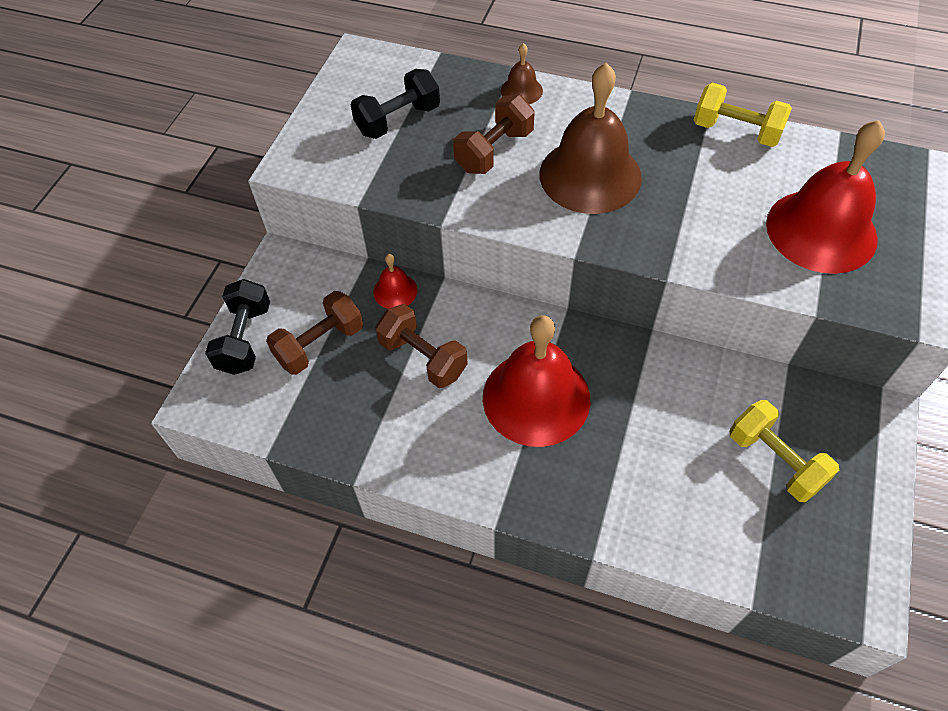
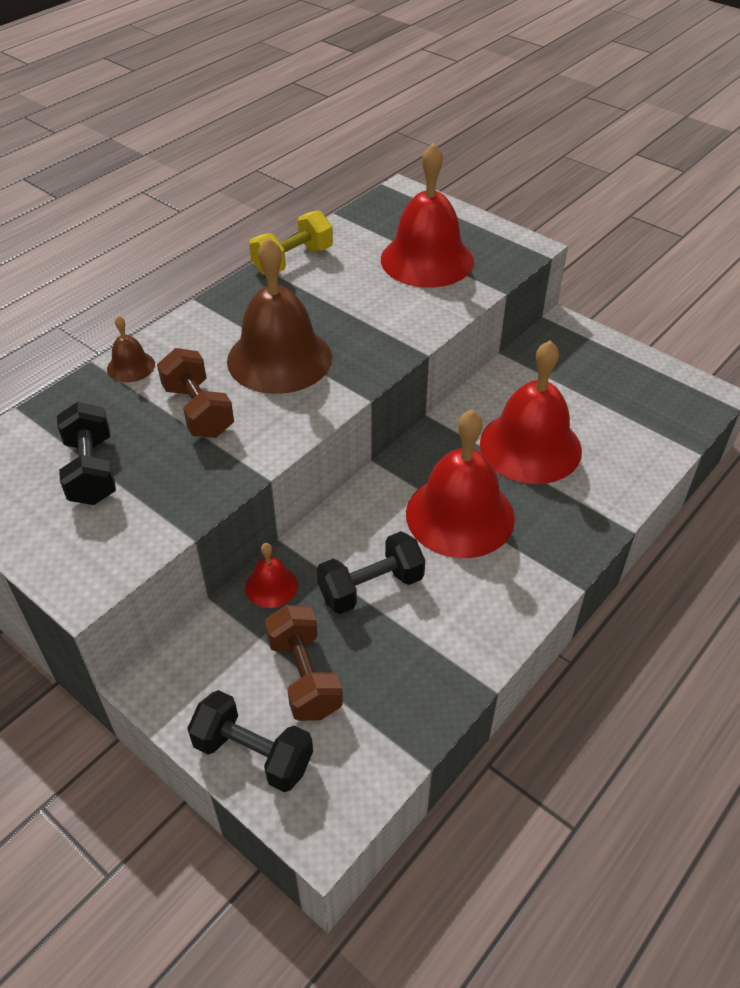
camera: 70 degrees left, 10 degrees down
brown dumbbell [375,304,468,388] -> black dumbbell [317,531,425,614]
yellow dumbbell [729,400,839,502] -> none
none -> red bell [480,341,582,484]

